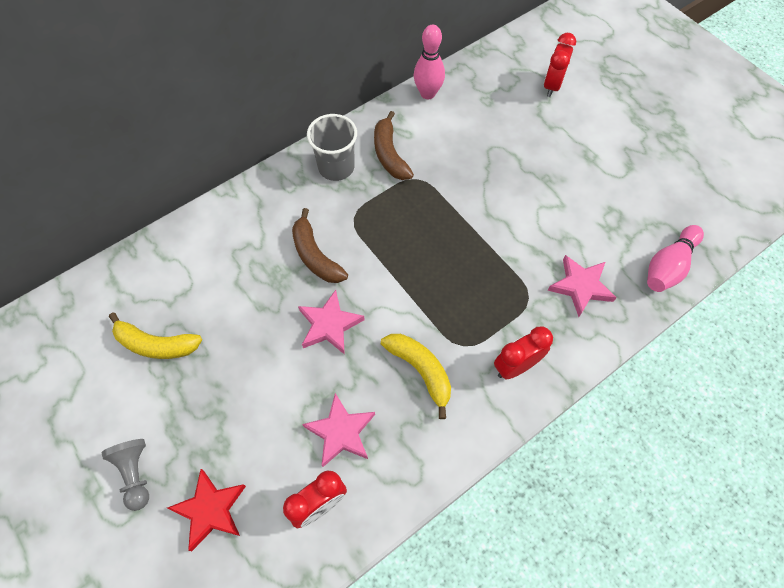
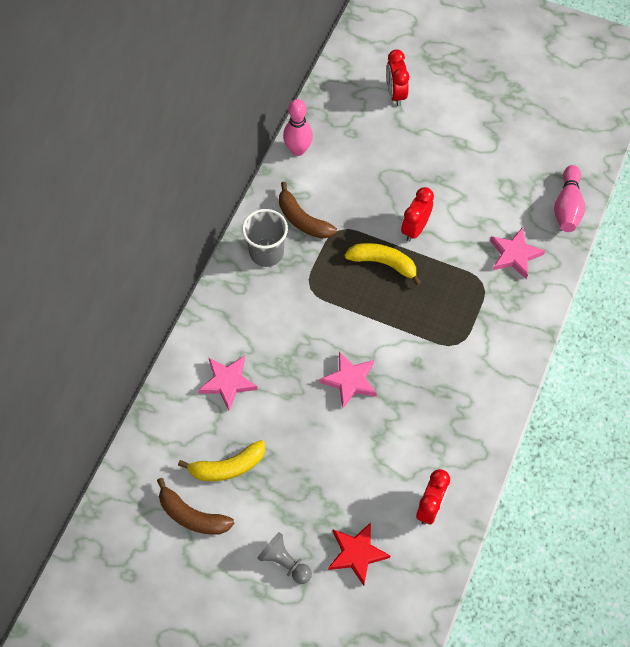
camera: 30 degrees left, 0 degrees up
brown banana [292,208,348,283] -> brown banana moved to [157,478,235,535]
pink star [302,393,375,467] -> pink star moved to [198,355,258,410]
yellow banana [381,334,451,419] -> yellow banana moved to [344,243,421,286]
red clock [494,326,553,380] -> red clock moved to [401,187,434,242]

